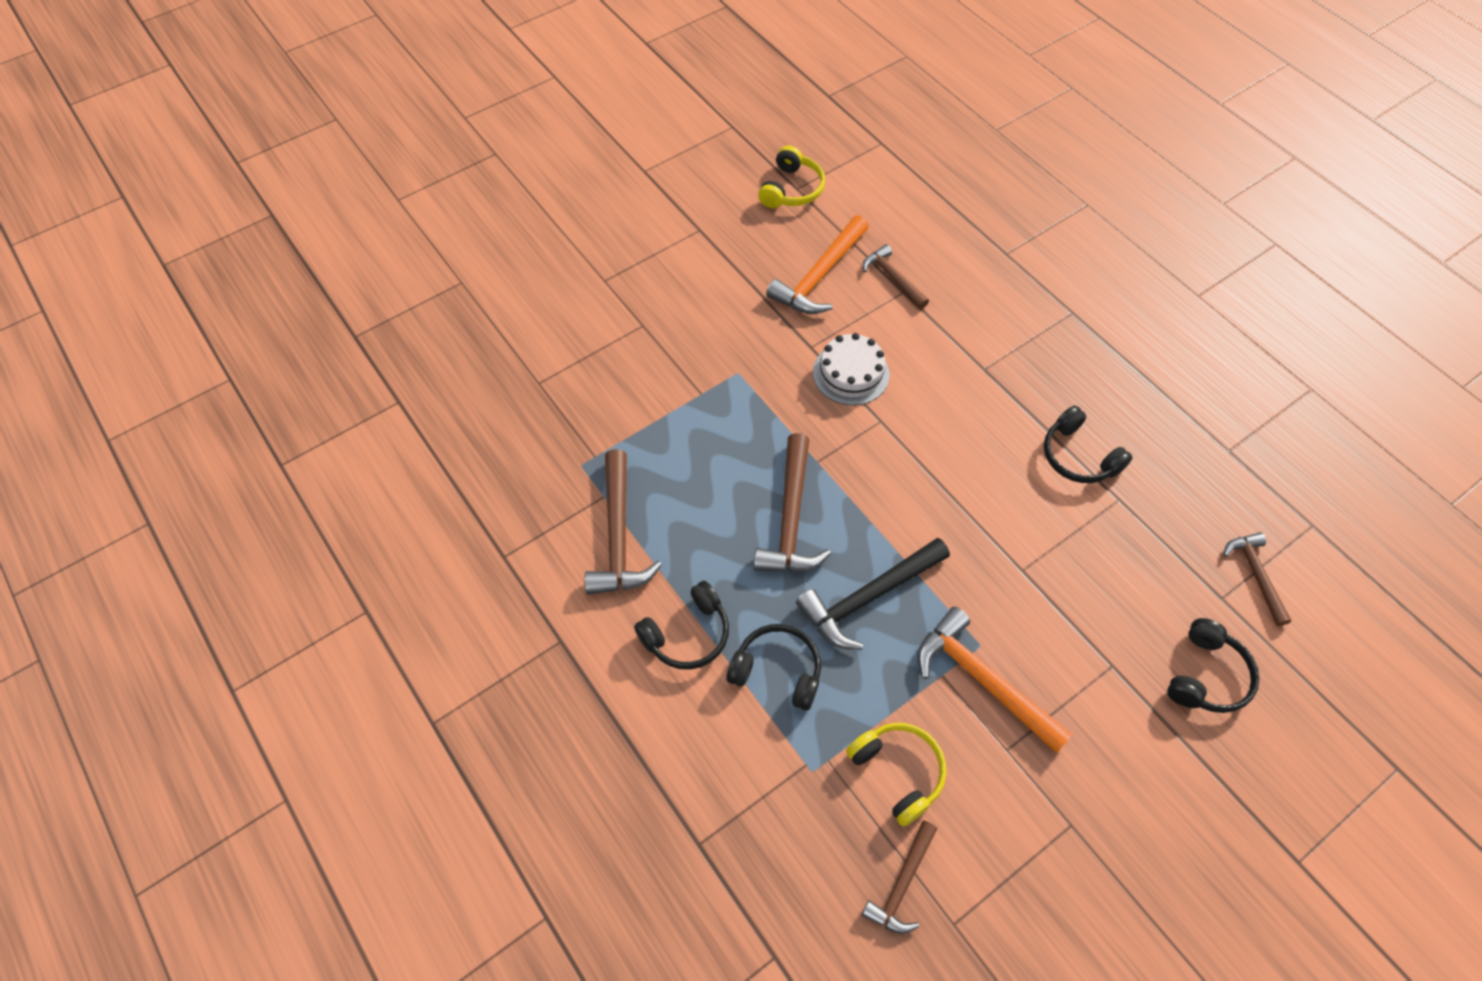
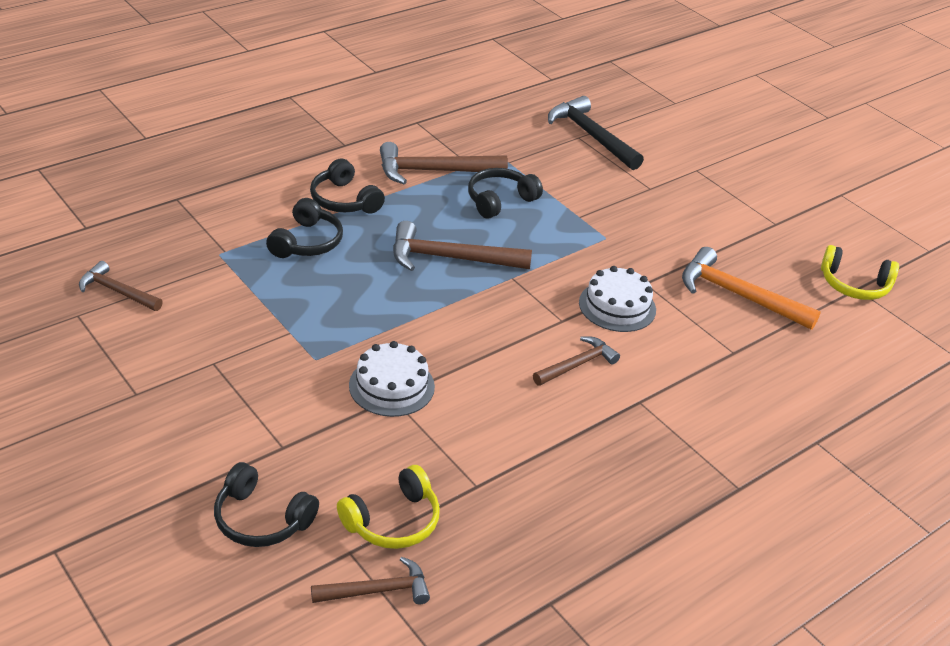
camera: 85 degrees right, 20 degrees down
black hammer [796,538,950,650] -> black hammer moved to [548,96,644,170]
yellow headphones [846,723,946,826] -> yellow headphones moved to [337,465,440,549]
brown hammer [863,244,929,309] -> brown hammer moved to [533,336,620,386]
orange hammer [918,607,1073,753] -> none
black headphones [1044,405,1133,483] -> black headphones moved to [468,168,543,219]
none -> white cake [349,341,435,417]

